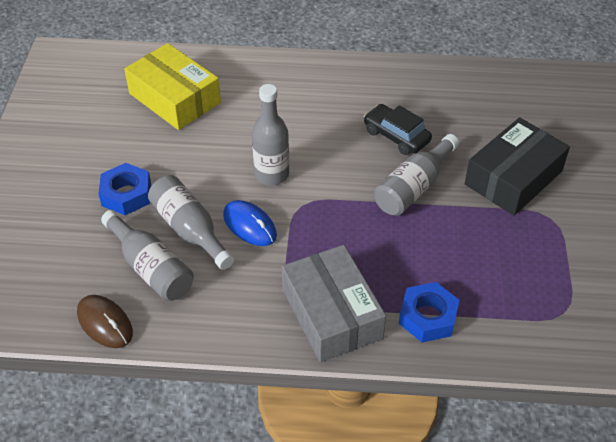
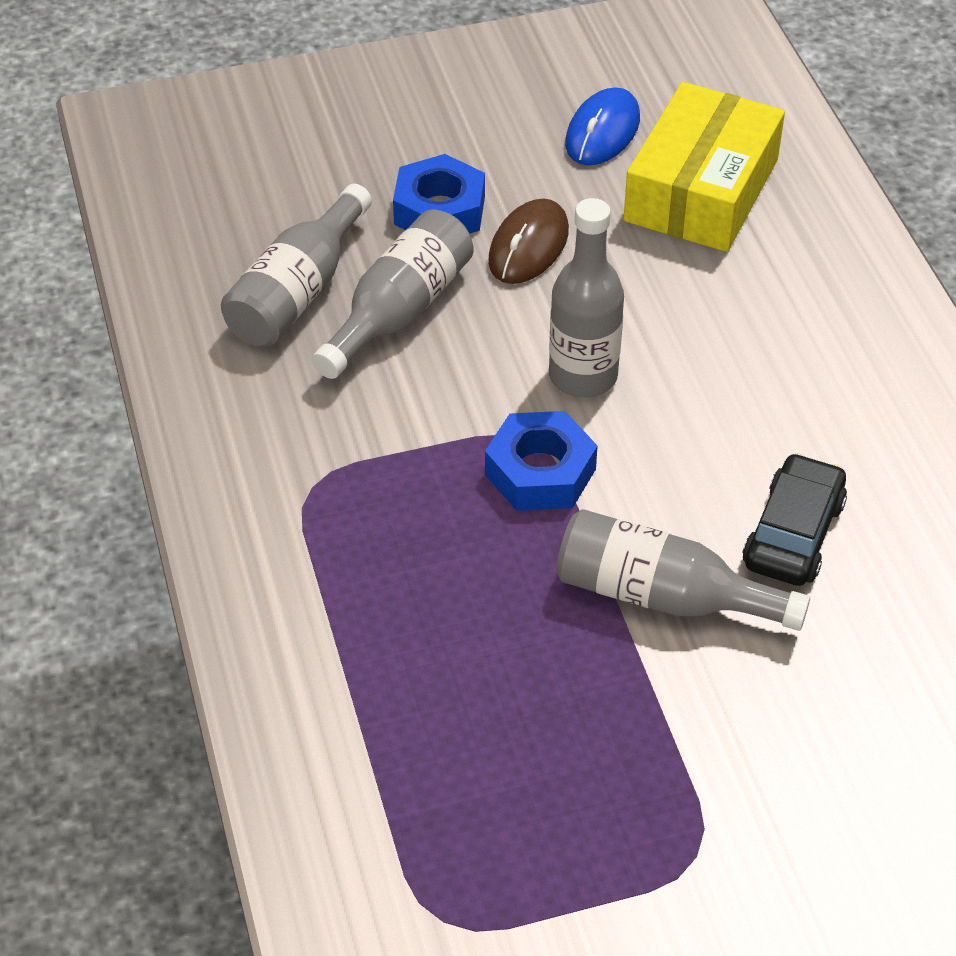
camera: 70 degrees right, 0 degrees up
brown mouse [77,295,133,348] -> brown mouse moved to [488,198,569,284]
blue mouse [223,200,277,246] -> blue mouse moved to [565,88,640,165]
grey box [282,245,386,362] -> none
blue nut [399,282,460,342] -> blue nut moved to [485,411,598,511]
black box [465,117,570,216] -> none

